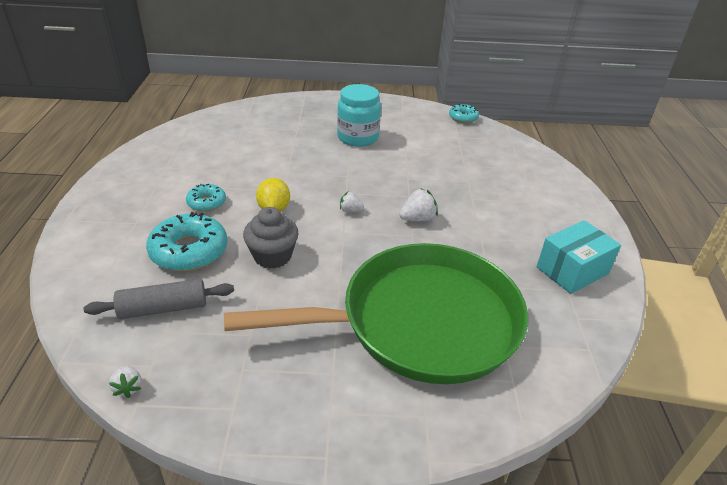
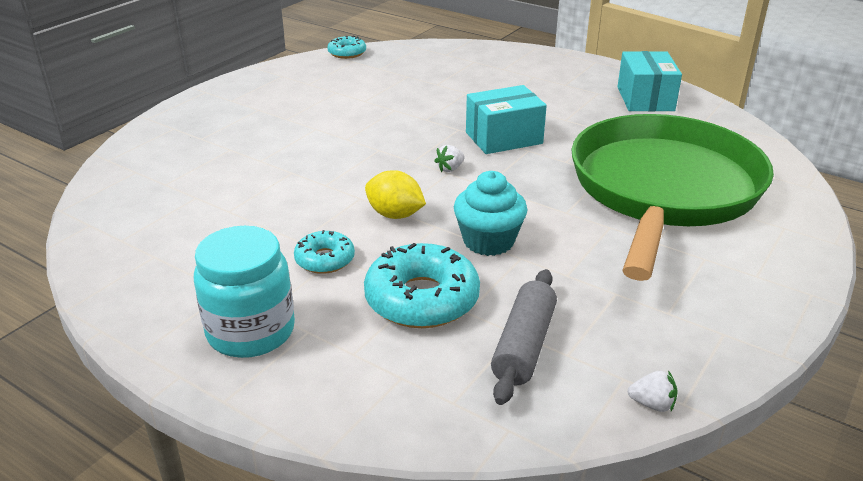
camera: 55 degrees left, 5 degrees down
grey cupcake [243,207,299,269] -> turquoise cupcake [454,171,527,256]
turquoise jar [337,84,381,147] -> turquoise jar moved to [194,226,295,358]
white strawberry [399,189,438,221] -> turquoise box [466,85,547,154]

